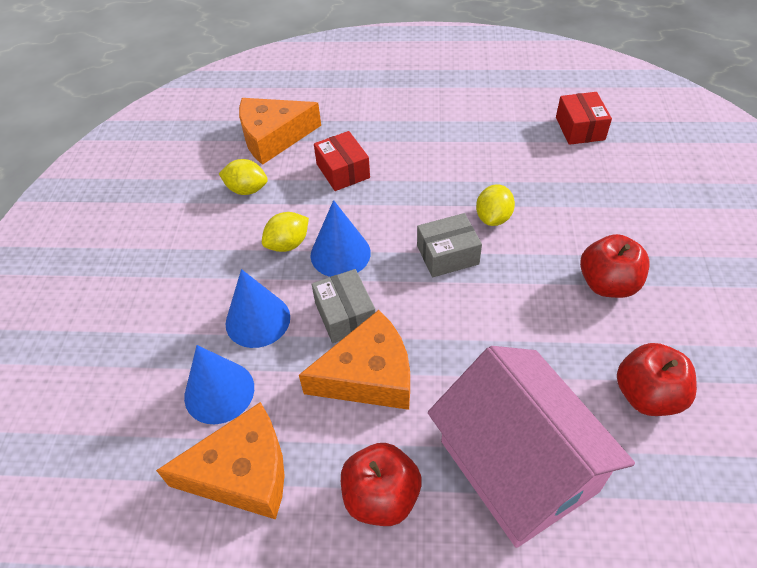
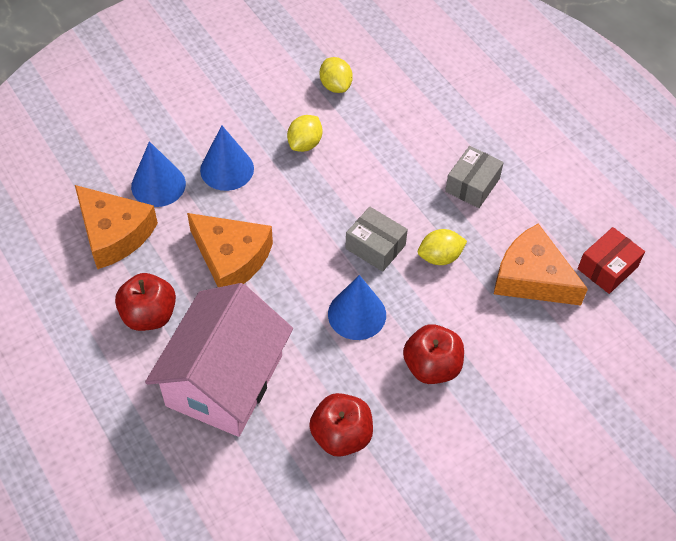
camera: 50 degrees right, 5 degrees up
orange cheese [239,98,321,165] -> orange cheese moved to [494,223,588,306]
yellow lemon [262,212,309,252] -> yellow lemon turned 75 degrees counterclockwise [287,115,323,152]
blue cone [311,200,371,277] -> blue cone moved to [328,275,386,340]
grey box [312,269,375,343] -> grey box moved to [445,146,504,208]
red box [314,131,370,191] -> none

